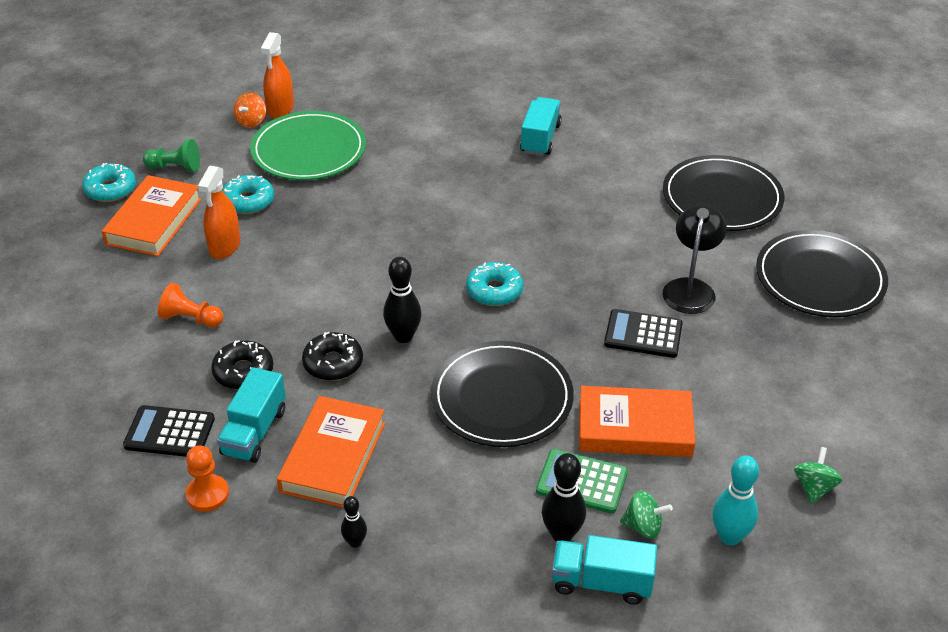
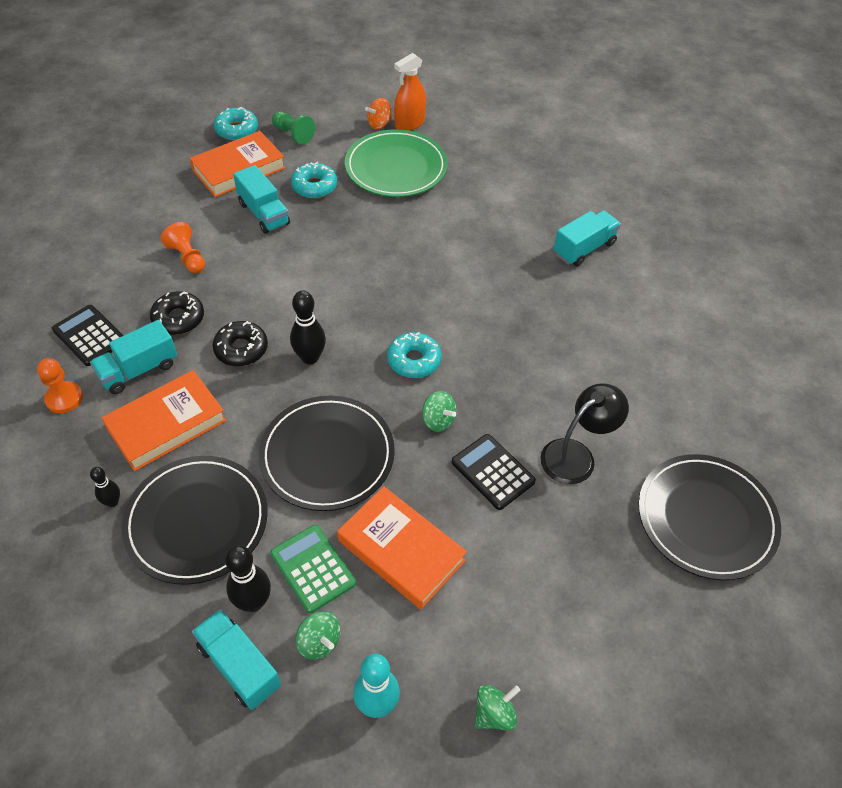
camera: 35 degrees right, 10 degrees up
orange spray bottle [198,166,240,259] -> turquoise truck [233,165,290,234]
black plate [663,155,784,231] -> black plate moved to [121,456,268,585]
none -> green spinning top [422,391,456,432]

